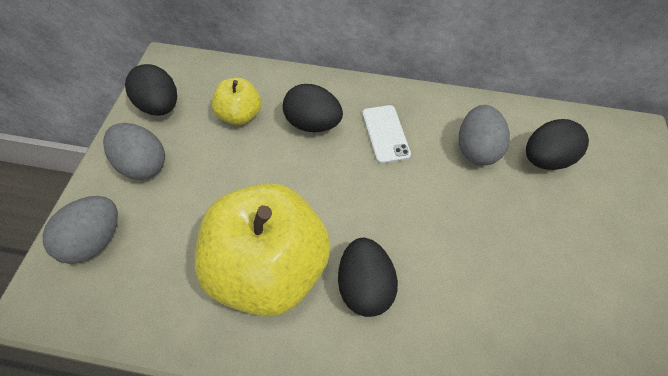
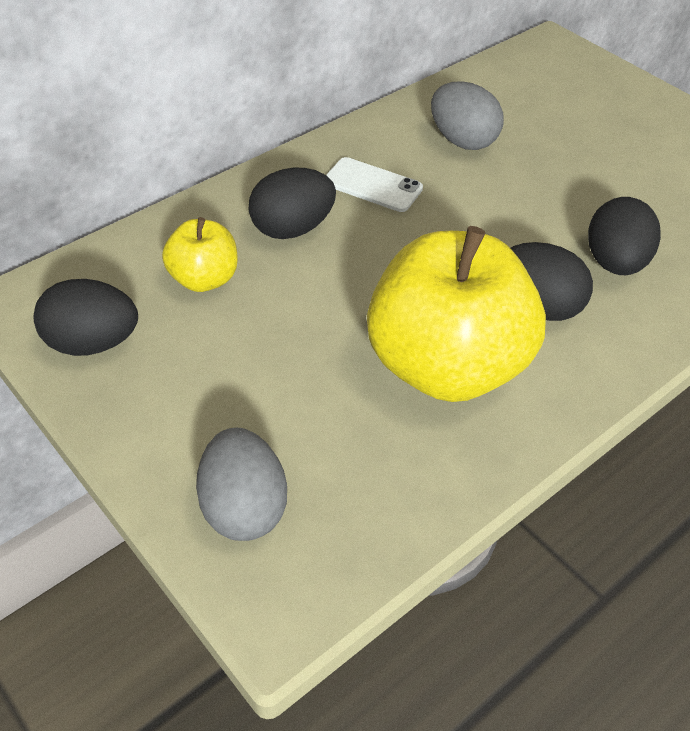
camera: 50 degrees left, 10 degrees down
grey egg [103,123,165,180] -> none
black egg [526,119,589,170] -> black egg moved to [588,197,661,275]

